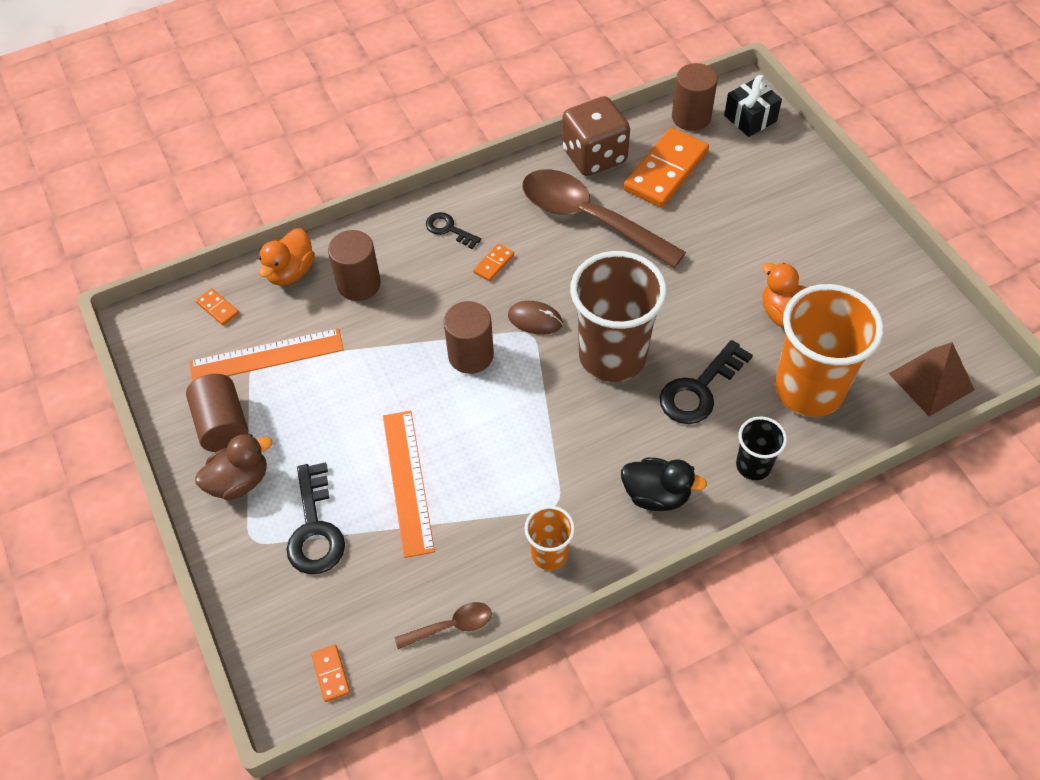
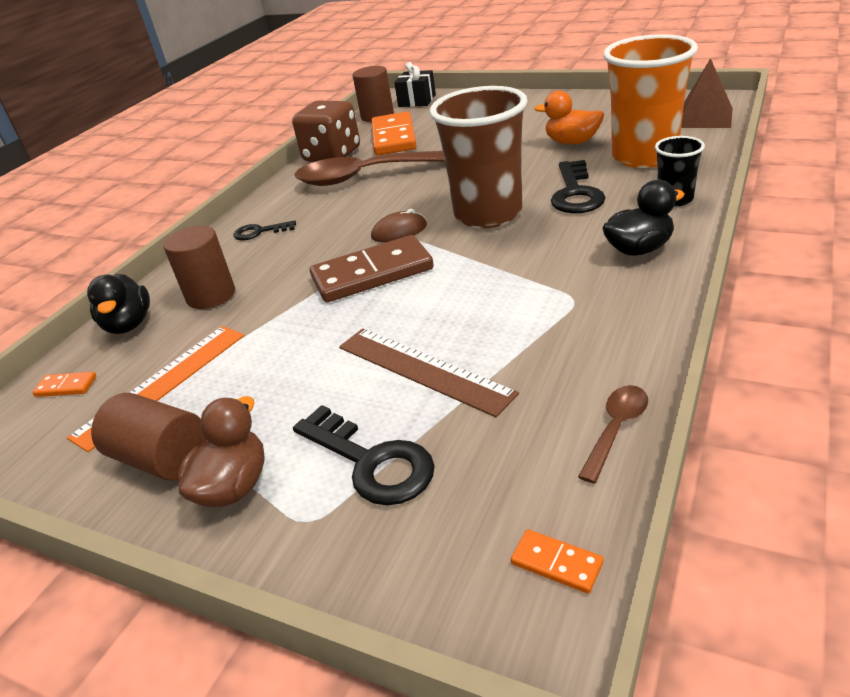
camera: 35 degrees left, 20 degrees down
orange duck [259,228,315,286] -> black duck [87,274,150,334]
orange ruler [383,411,435,558] -> brown ruler [339,328,519,417]
brown cylinder [444,301,494,374] -> brown domino [310,235,434,302]
orange domino [473,244,514,281] -> none
orange cup [524,506,575,570] -> none

